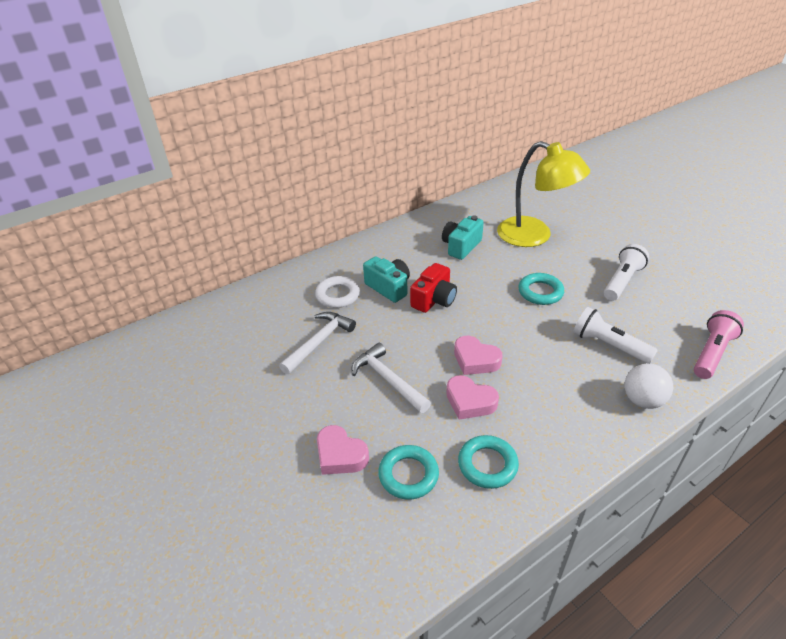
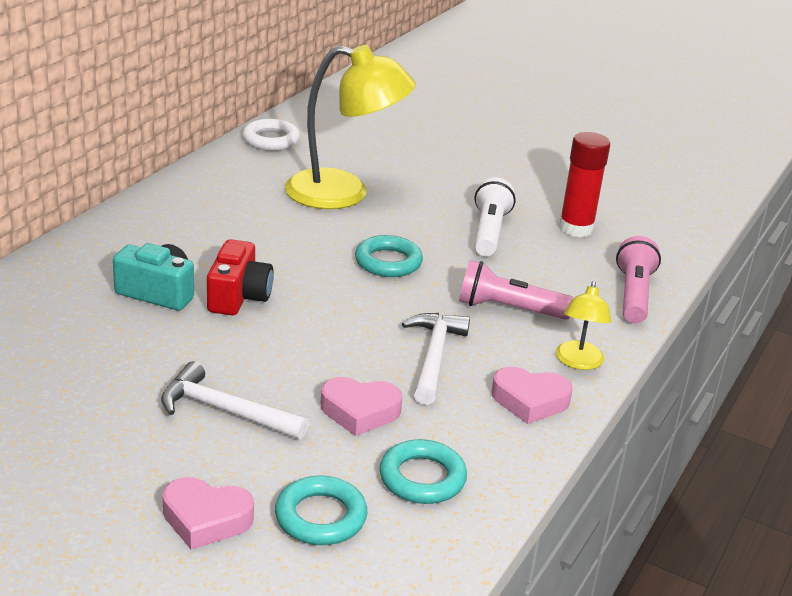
camera: 30 degrees left, 10 degrees down
white hammer [279,312,356,374] -> white hammer moved to [402,313,470,405]
white ring [315,276,360,308] -> white ring moved to [242,119,300,151]
turquoise camera [442,216,484,260] -> none
pink heart [454,336,503,375] -> pink heart moved to [491,367,573,424]
white flashlight [573,307,658,364] -> pink flashlight [459,260,574,320]
white ball [625,364,673,409] -> yellow lamp [556,281,611,370]
none -> red glue stick [559,132,610,237]

